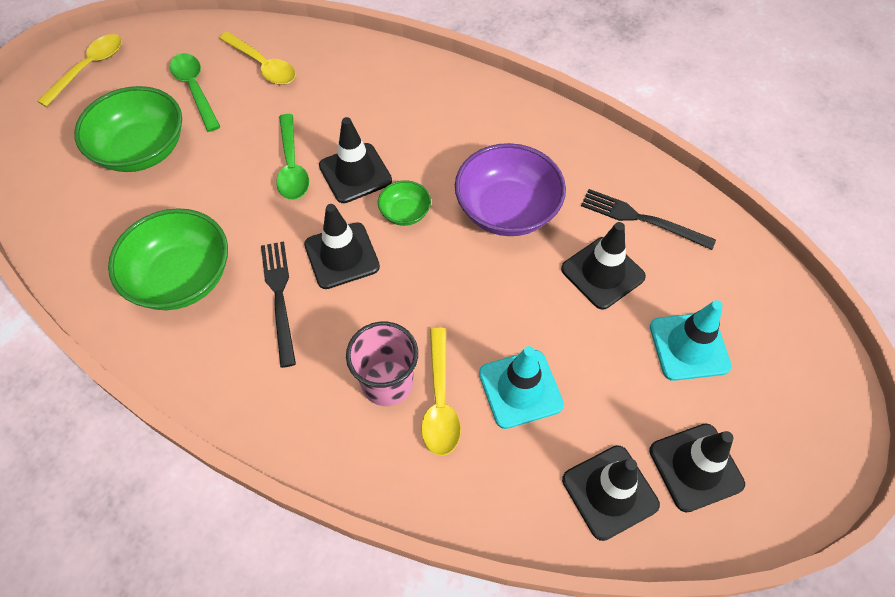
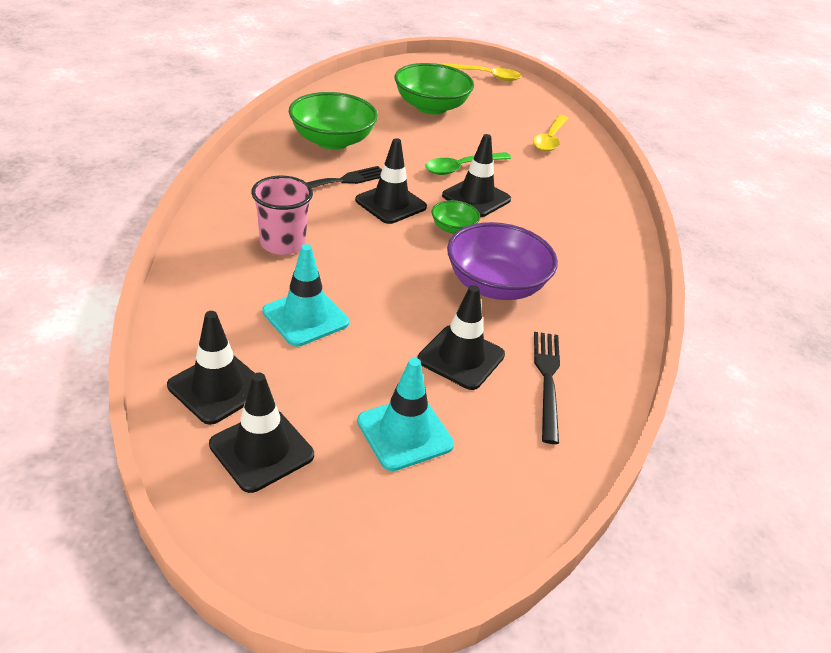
camera: 65 degrees right, 20 degrees down
green spoon [170,53,221,132] -> none
yellow spoon [421,327,461,456] -> none

